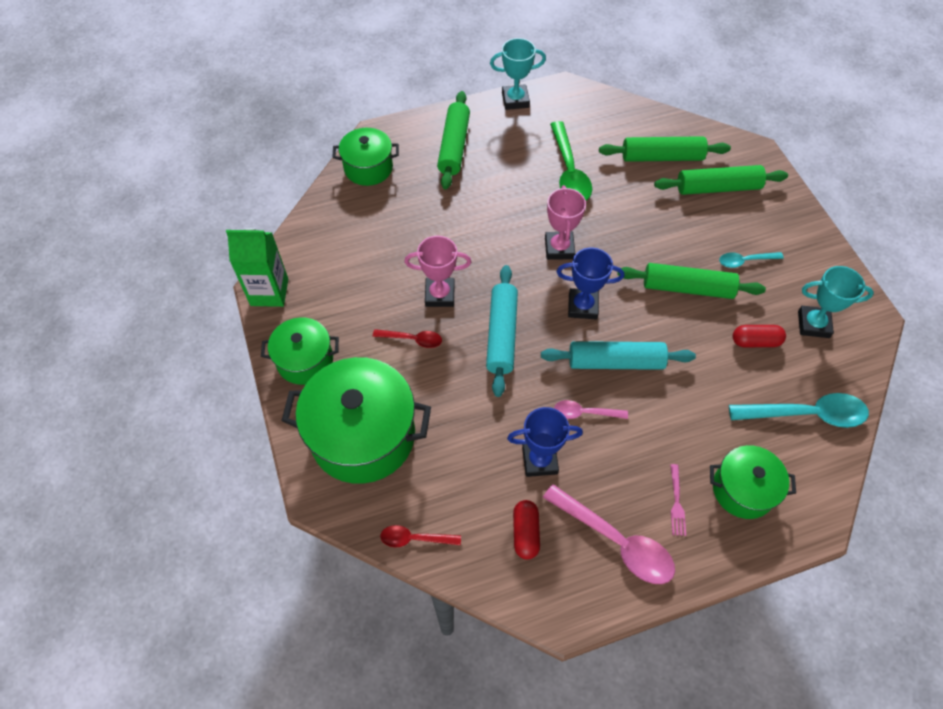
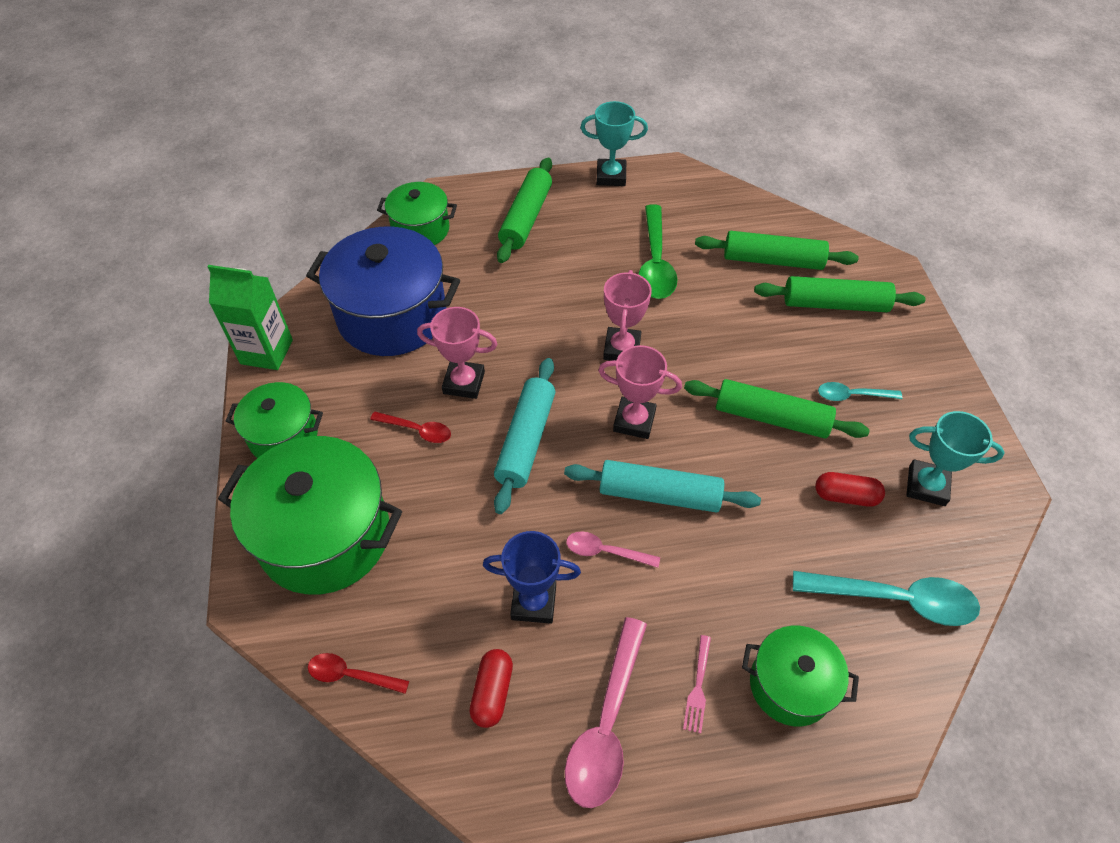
camera: 10 degrees right, 5 degrees down
pink spoon [543,484,675,584] -> pink spoon turned 60 degrees clockwise [565,617,647,808]
blue trophy [557,247,624,319] -> pink trophy [598,345,682,439]
none -> blue pot [306,226,460,356]

